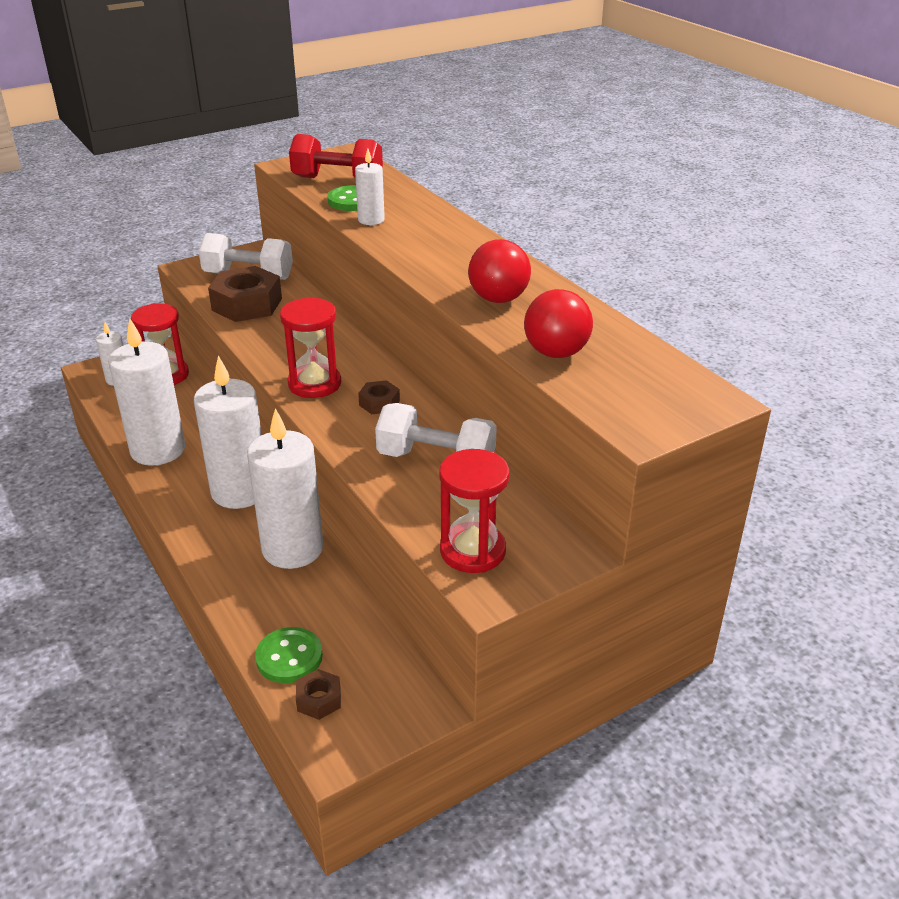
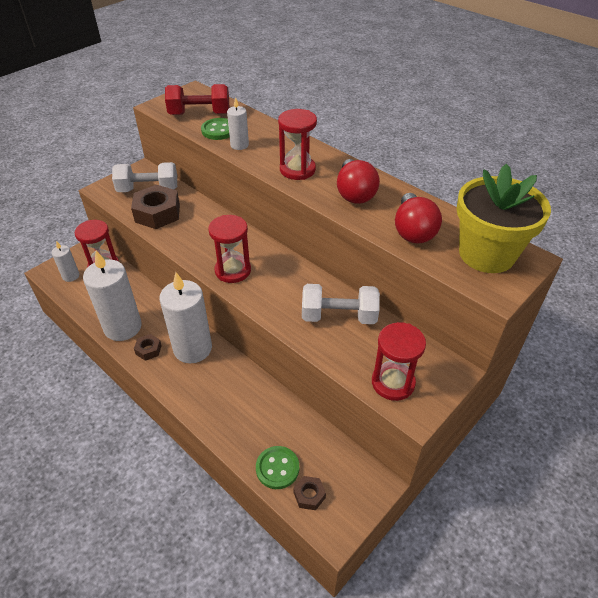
camera: 15 degrees left, 10 degrees up
white candle [247,408,324,569] -> none
brown nut [358,380,400,414] -> brown nut moved to [134,334,162,361]
none -> red hourglass [278,109,317,180]
none -> yellow flower pot [456,164,551,273]

